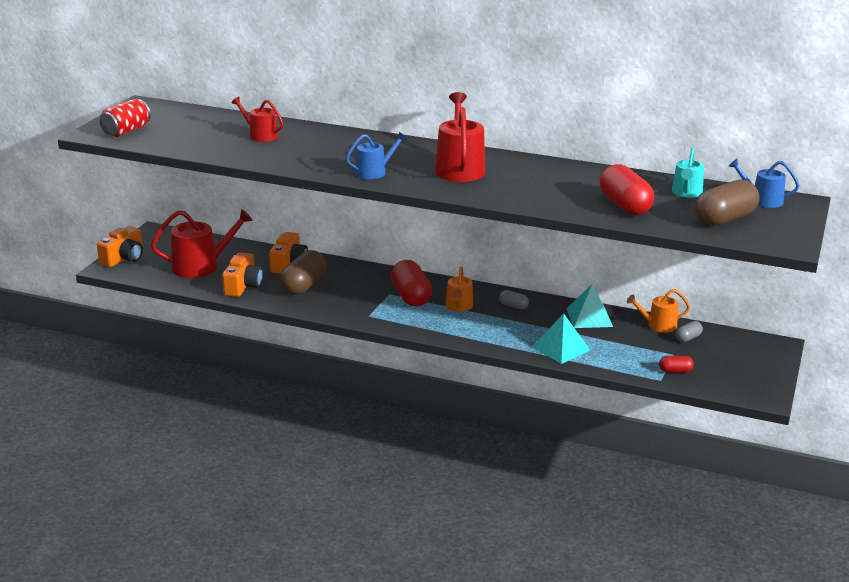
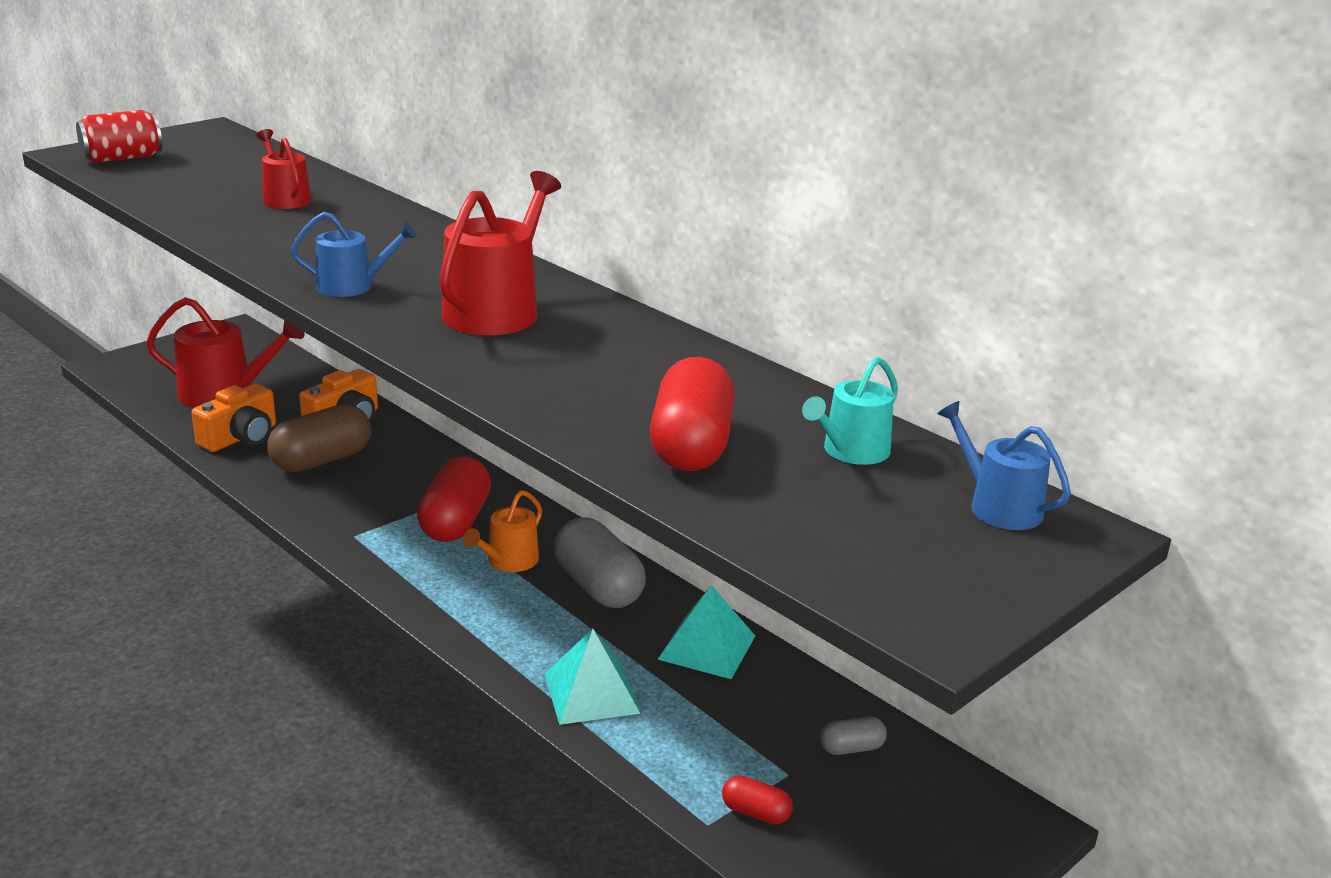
camera: 25 degrees right, 0 degrees up
orange camera [97,226,143,267] -> none
grey capsule [499,290,529,310] -> grey capsule [554,517,646,608], size x2.08
orange watering can [627,289,690,333] -> none
brown capsule [695,180,760,226] -> none

